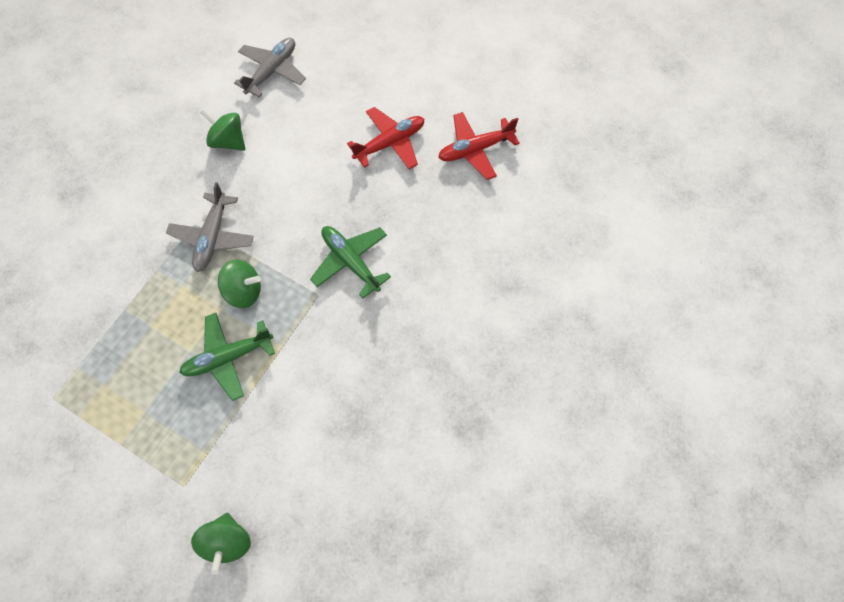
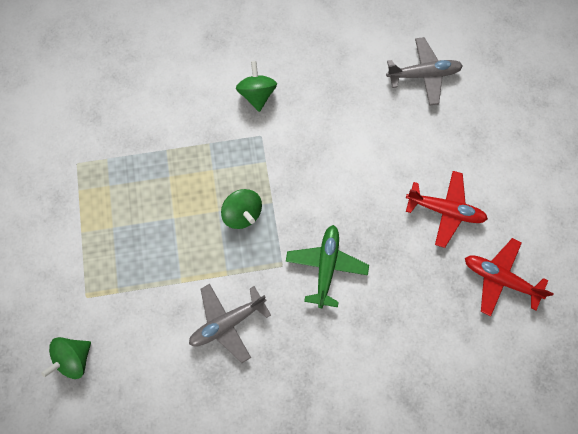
camera: 50 degrees right, 5 degrees up
grey plane [166,182,254,272] -> grey plane moved to [189,284,271,363]
green plane [179,313,275,401] -> none
green spinning top [200,109,245,151] -> green spinning top moved to [236,61,277,112]

